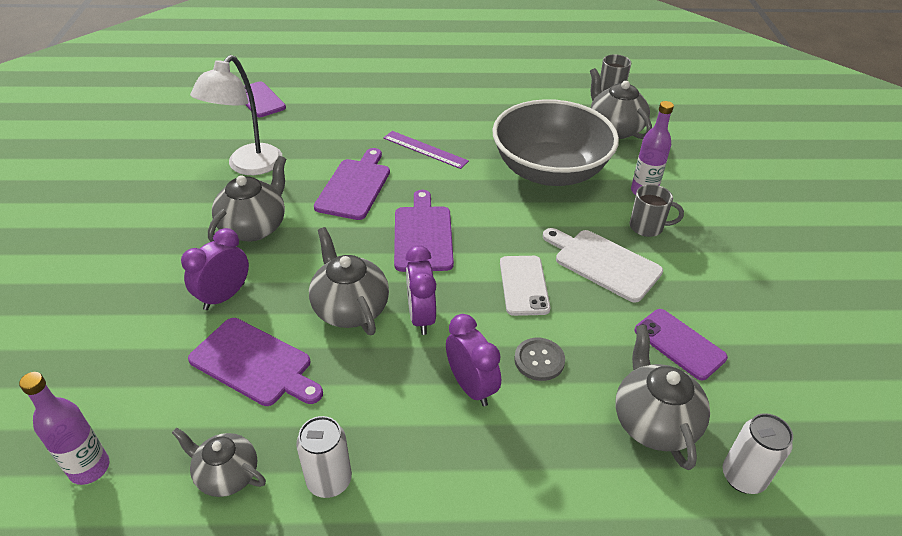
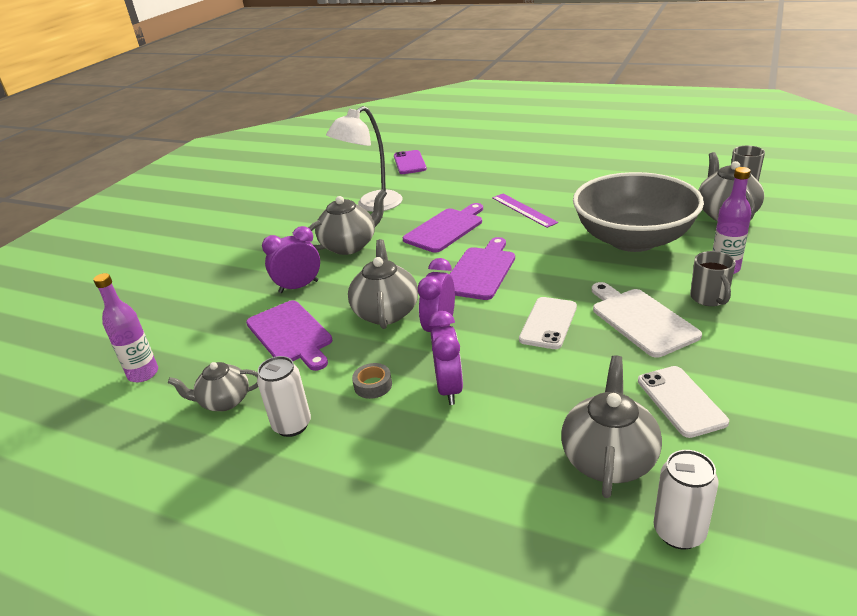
camera: 30 degrees right, 10 degrees down
grey teapot [172,427,266,497] -> grey teapot turned 60 degrees counterclockwise [168,362,258,411]
grey button [514,338,565,381] -> none
grey mug [630,184,684,237] -> grey mug turned 45 degrees clockwise [690,251,736,306]
purple phone [634,309,728,380] -> white phone [638,366,729,438]
none -> grey tape [352,363,392,399]

